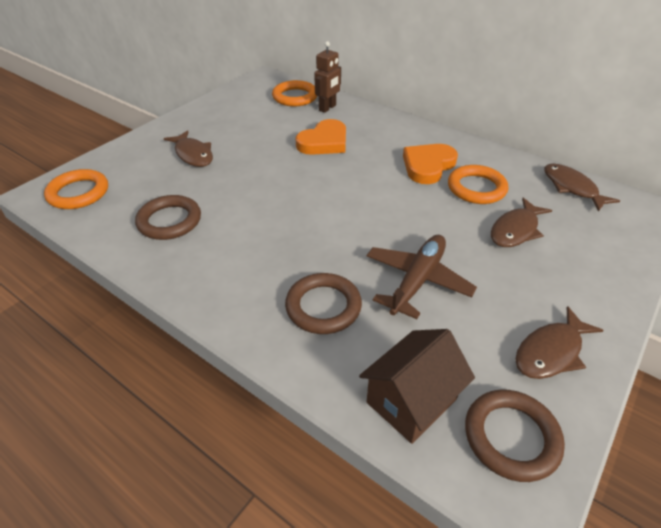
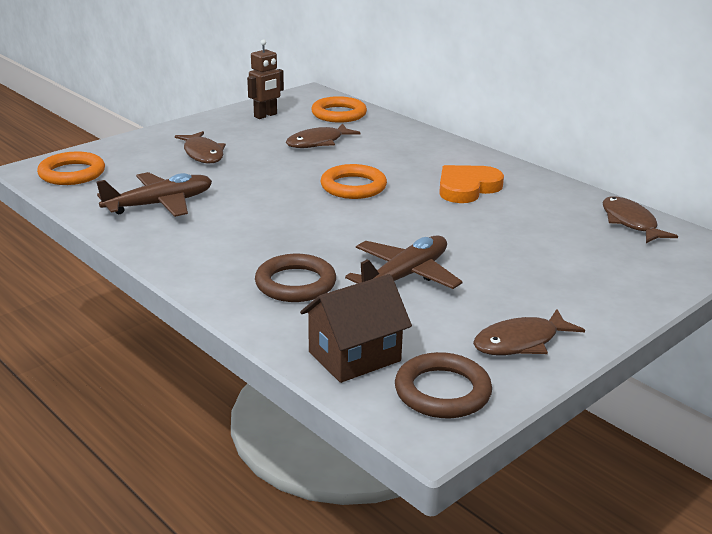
camera: 10 degrees right, 15 degrees down
brown ring [135,195,201,240] -> brown plane [96,172,212,217]
orange heart [295,119,346,155] -> none
brown robot [314,41,341,113] -> brown robot moved to [247,39,284,119]
orange ring [448,165,508,204] -> orange ring moved to [321,164,387,199]
brown fish [491,198,552,247] -> brown fish moved to [286,123,361,148]

